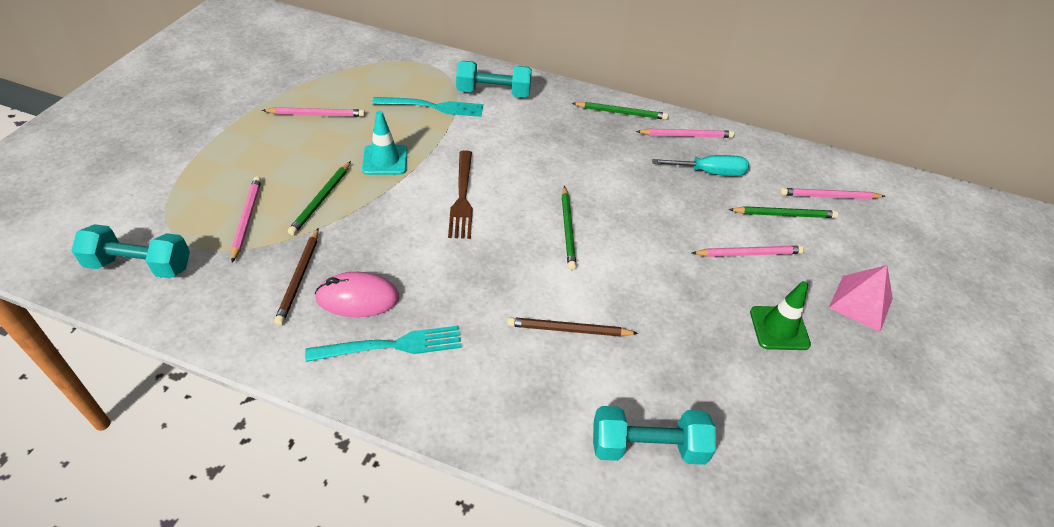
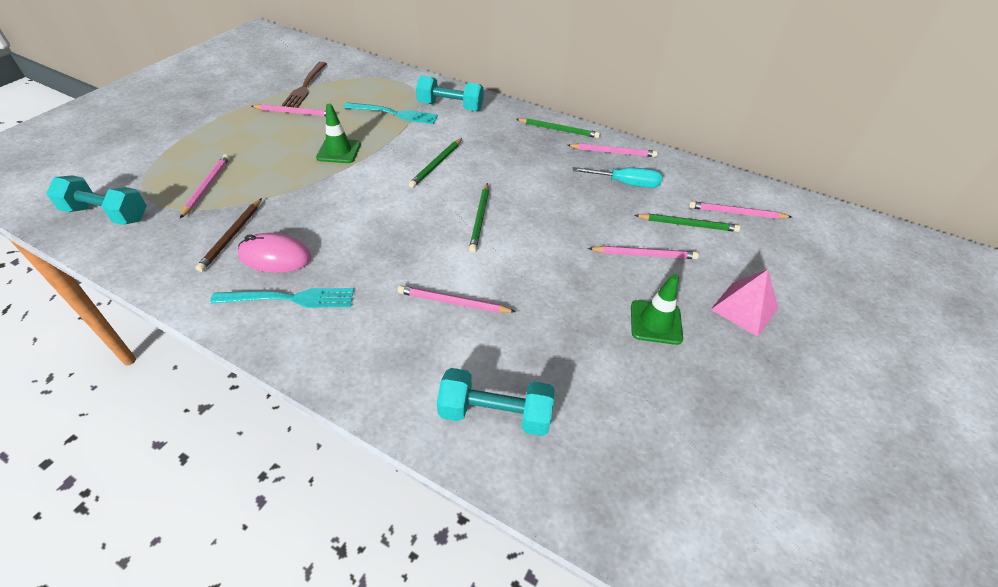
camera: 10 degrees right, 0 degrees up
green pencil [288,161,351,235] -> green pencil moved to [409,138,462,188]
turquoise traffic cone [362,111,408,175] -> green traffic cone [316,104,361,163]
brown fork [448,150,473,239] -> brown fork moved to [282,62,327,108]
brown pencil [507,317,638,337] -> pink pencil [398,285,516,313]

